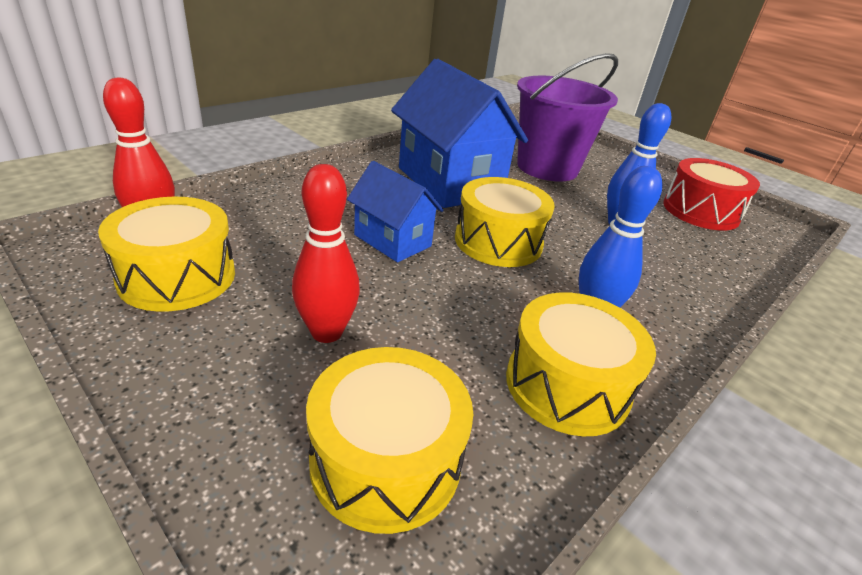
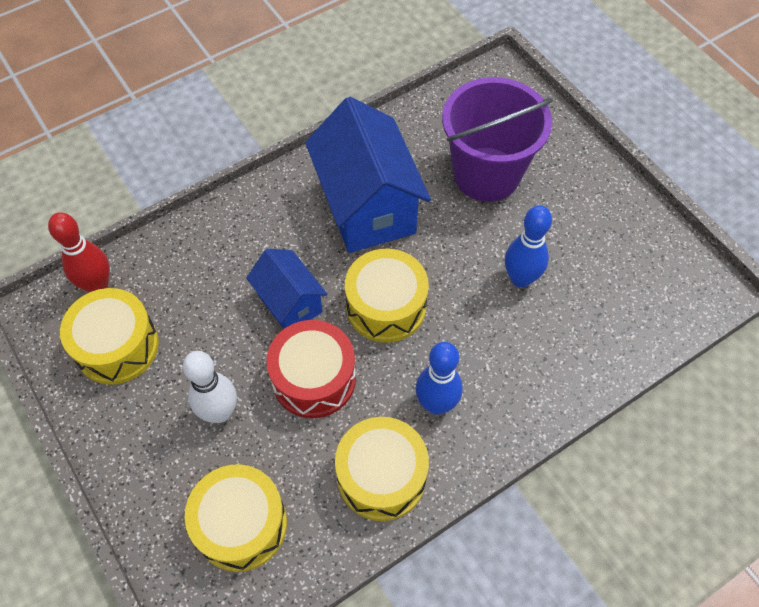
camera: 15 degrees right, 25 degrees up
red bowling pin [292,164,360,343] -> white bowling pin [183,351,237,423]
red drum [663,158,760,231] -> red drum moved to [266,320,356,418]

